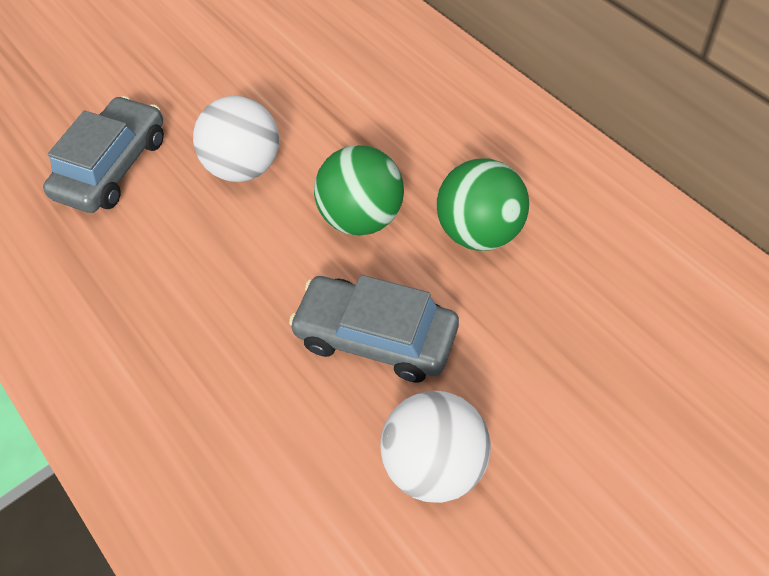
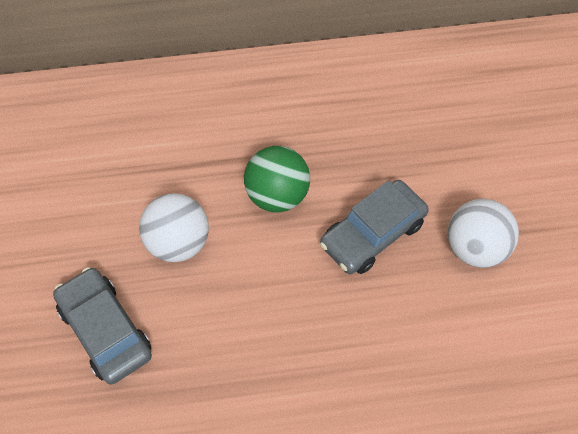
camera: 65 degrees left, 5 degrees up
green ball [436,159,529,251] -> none

